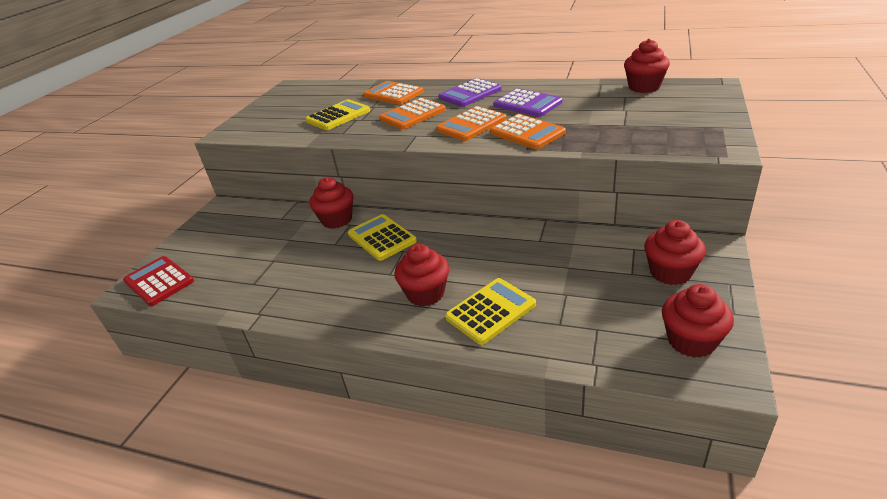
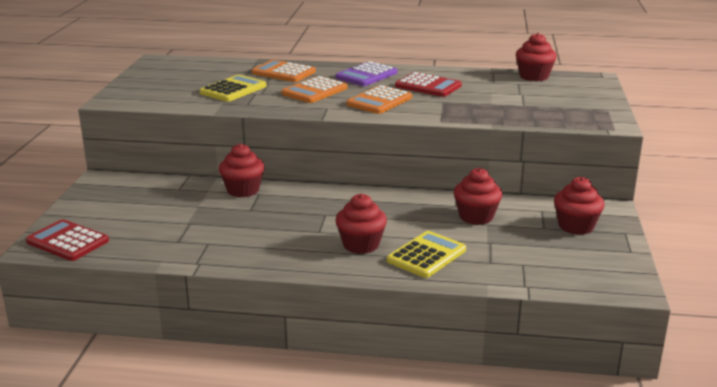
camera: 15 degrees left, 10 degrees down
yellow calculator [348,214,417,261] -> none
orange calculator [490,114,566,149] -> none
purple calculator [493,89,563,117] -> red calculator [395,72,462,97]
red cupcake [662,284,734,358] -> red cupcake moved to [454,168,502,225]

